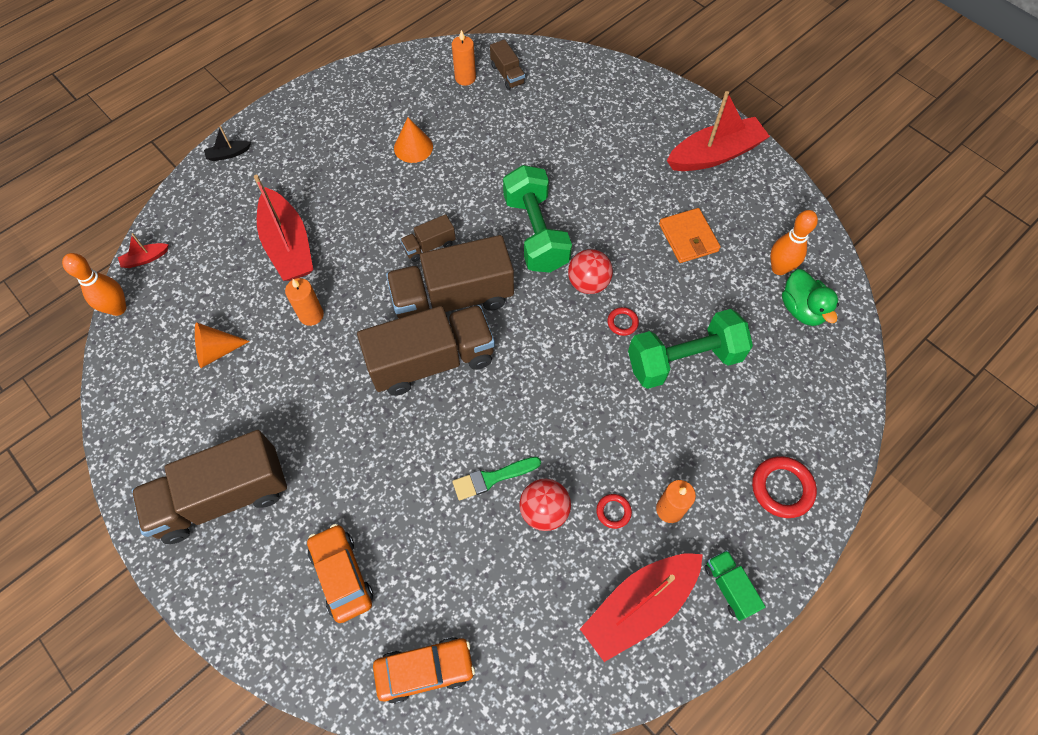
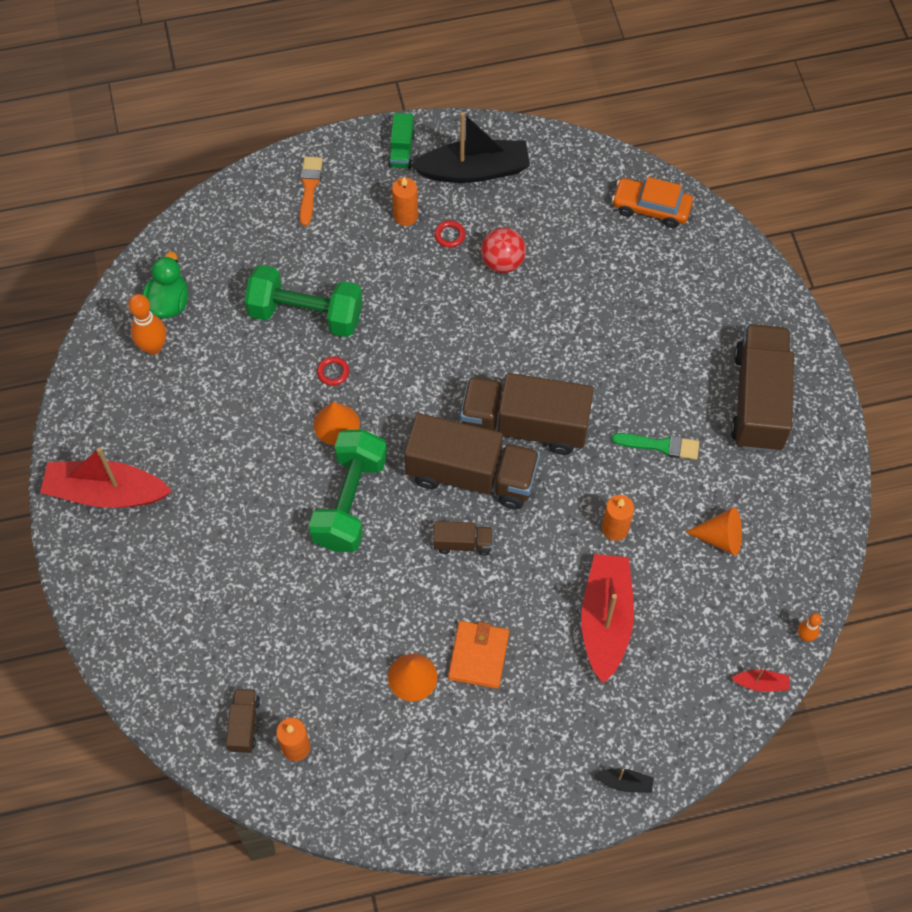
camera: 150 degrees left, 0 degrees up
orange bowling pin [62,253,126,316] -> orange bowling pin [798,613,822,642], size x0.56
brown truck [132,430,287,544] -> brown truck turned 90 degrees counterclockwise [731,324,794,452]
orange car [307,524,373,623] -> none
green brush [452,457,541,500] -> green brush moved to [612,433,699,460]
red ball [568,249,613,294] -> orange cone [314,402,360,445]
red boat [580,553,703,662] -> black boat [411,112,530,183]
orange wallet [659,208,721,263] -> orange wallet moved to [448,621,509,688]
red ring [752,456,817,518] -> orange brush [300,156,323,226]

